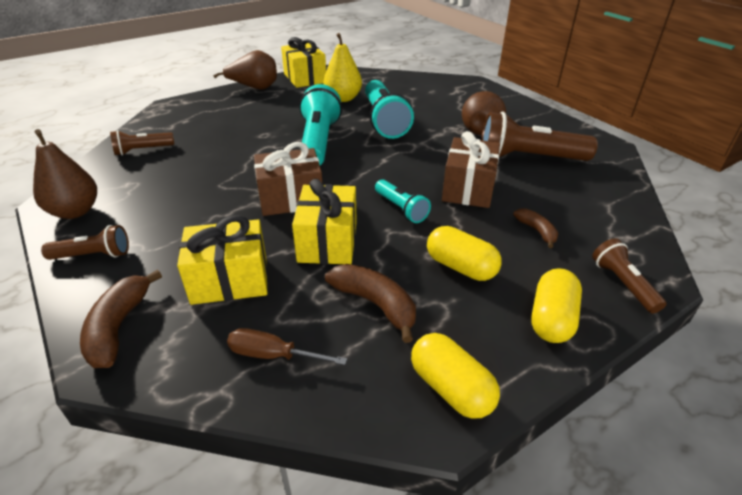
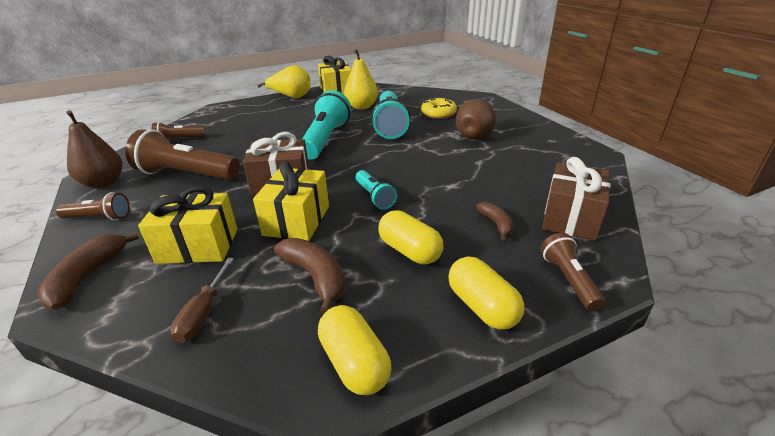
camera: 10 degrees right, 5 degrees down
brown pear [213,50,277,90] -> yellow pear [257,65,310,98]
brown screwdriver [227,328,347,365] -> brown screwdriver turned 105 degrees counterclockwise [170,258,234,343]
brown gift [442,131,500,208] -> brown gift moved to [542,157,610,241]
brown flashlight [481,112,598,161] -> brown flashlight moved to [125,129,240,180]
yellow capsule [531,268,582,343] -> yellow capsule turned 60 degrees counterclockwise [448,256,524,330]
none -> yellow donut [421,98,457,119]

